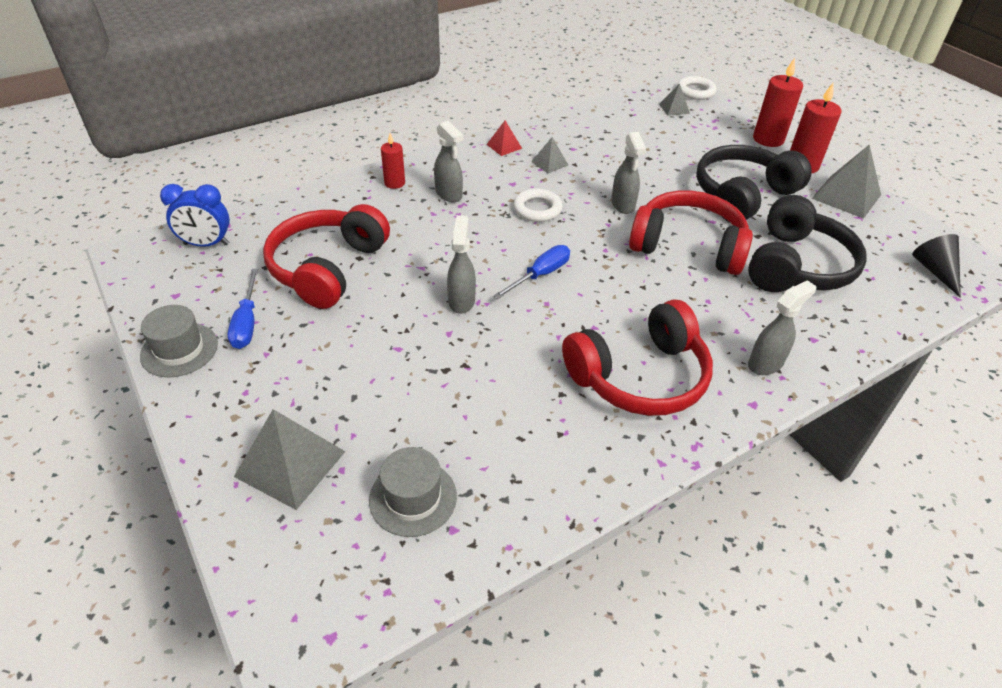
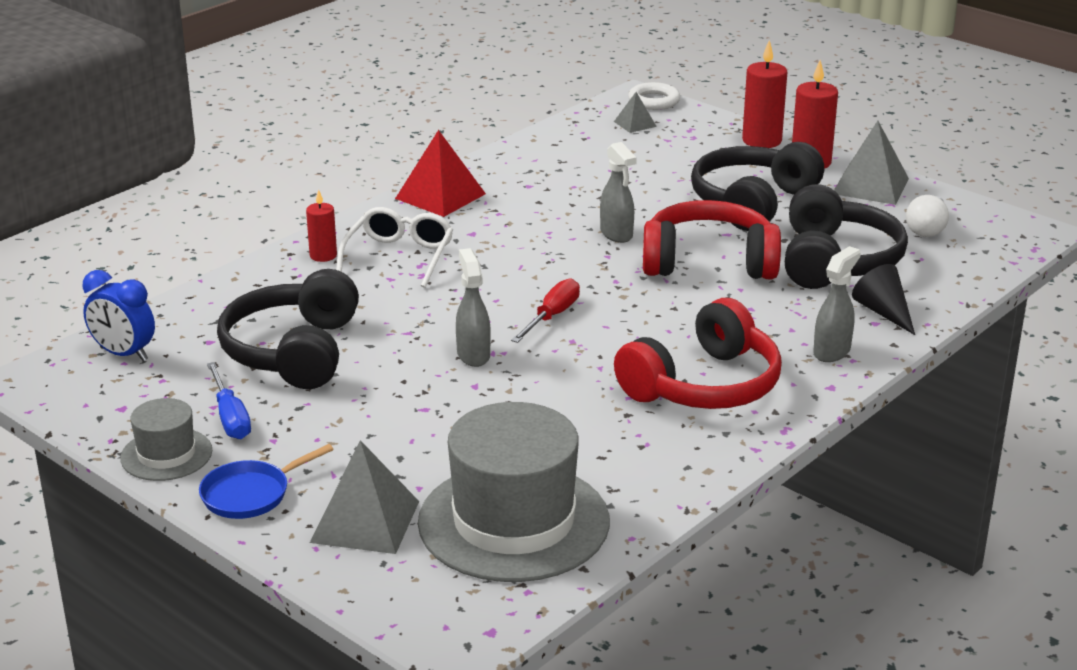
camera: 15 degrees left, 15 degrees down
blue clock [160,184,230,247] -> blue clock turned 45 degrees clockwise [82,270,155,361]
red headphones [263,204,390,309] -> black headphones [217,269,359,389]
grey hat [369,447,457,537] -> grey hat [418,402,610,582], size x2.00
grey spray bottle [434,121,463,202] -> white glasses [336,207,453,288]
red pyramid [486,120,522,156] -> red pyramid [395,130,486,217], size x1.89
blue screwdriver [493,245,570,299] -> red screwdriver [511,278,580,343]
white ring [513,189,562,222] -> none
grey pyramid [531,137,568,173] -> none
black cone [912,234,961,298] -> black cone moved to [852,264,915,335]
none -> blue pan [199,444,333,519]
none -> white light bulb [906,195,949,237]

